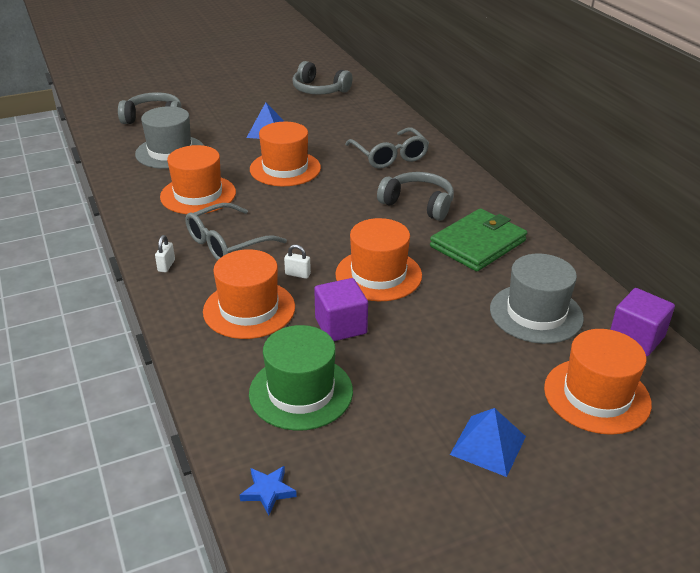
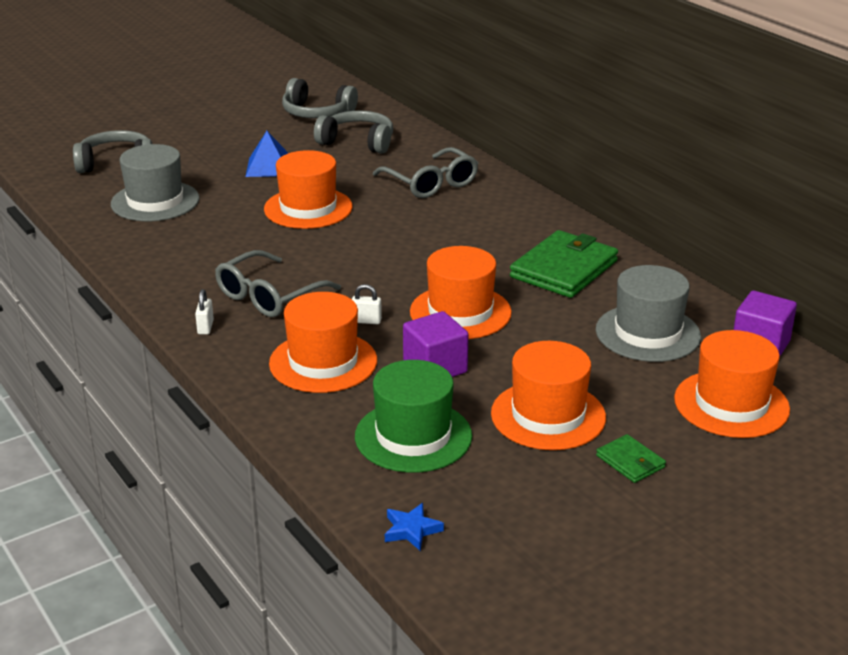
camera: 10 degrees left, 5 degrees down
orange hat [160,145,236,214] -> orange hat moved to [491,341,606,450]
grey headphones [377,172,454,221] -> grey headphones moved to [314,111,393,154]
blue pyramid [450,408,526,477] -> green wallet [596,434,666,483]

